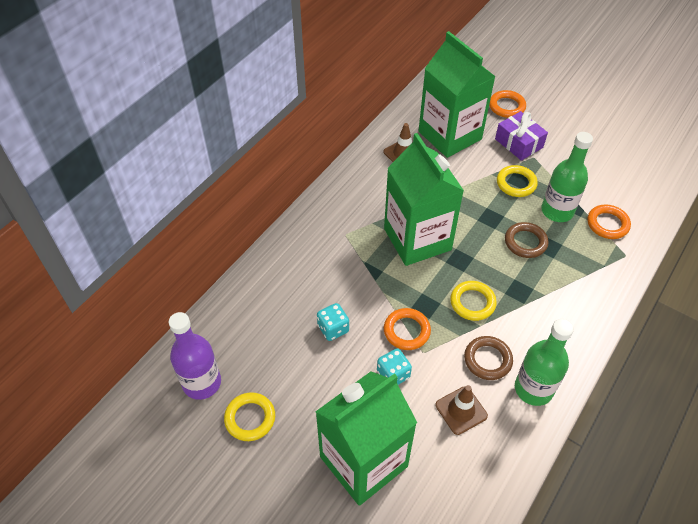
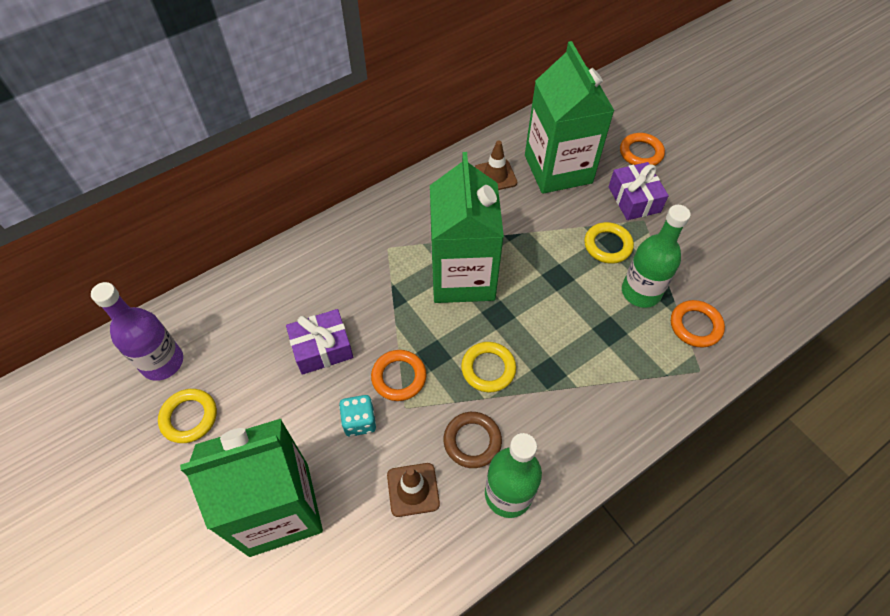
camera: 20 degrees right, 5 degrees up
turquoise dice [317,303,349,341] -> purple gift [286,309,353,375]
brown ring [505,222,549,258] -> none

